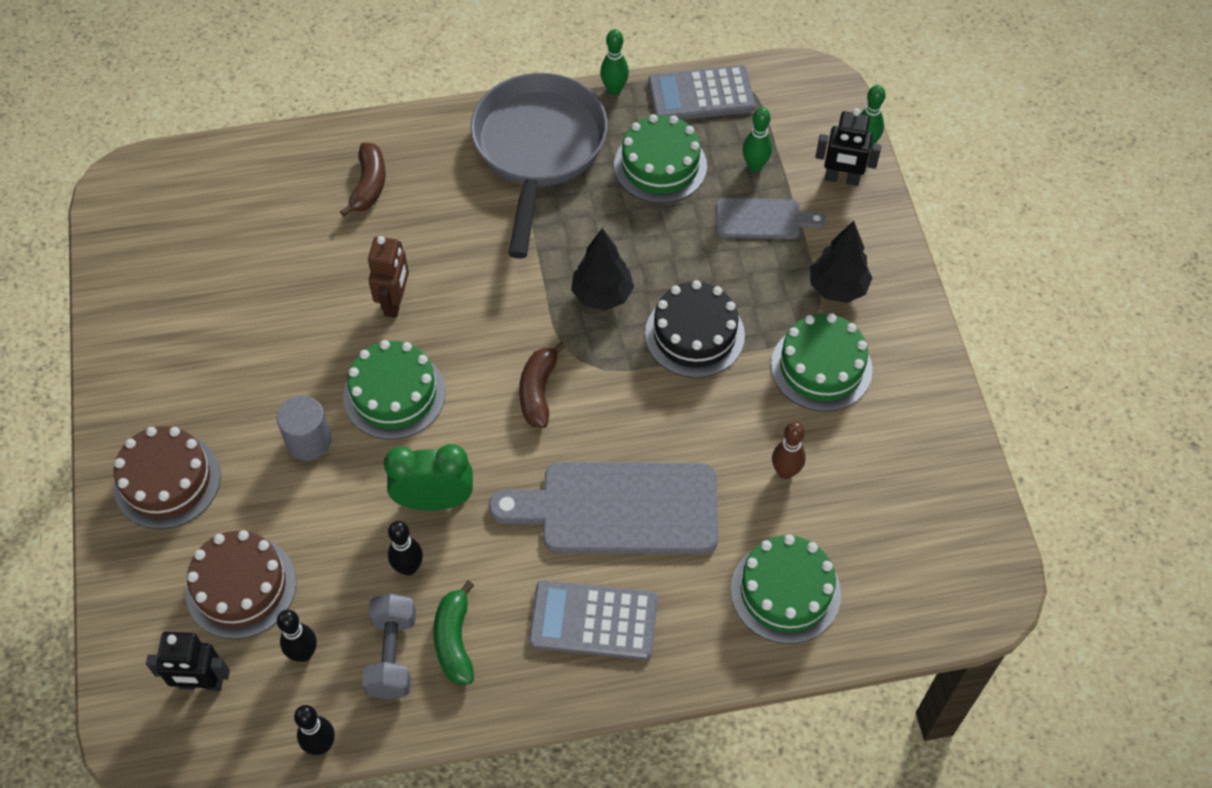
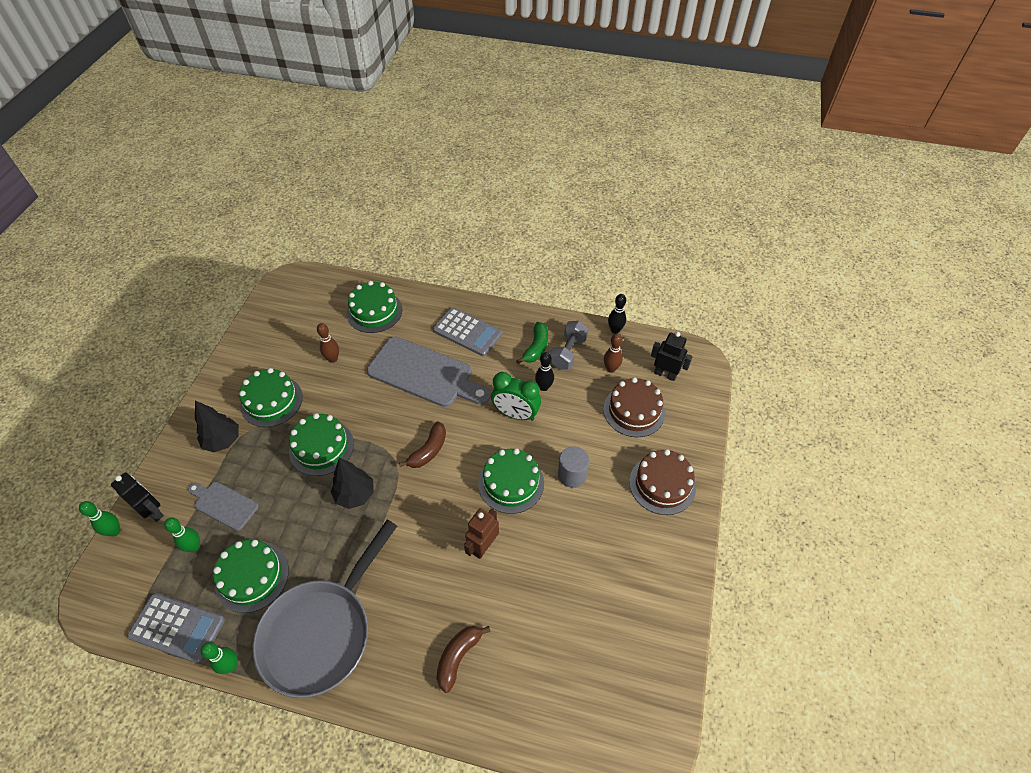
camera: 155 degrees left, 5 degrees down
black bowling pin [277,610,317,662] -> brown bowling pin [604,333,623,373]
black cake [645,280,745,378] -> green cake [289,413,354,476]

